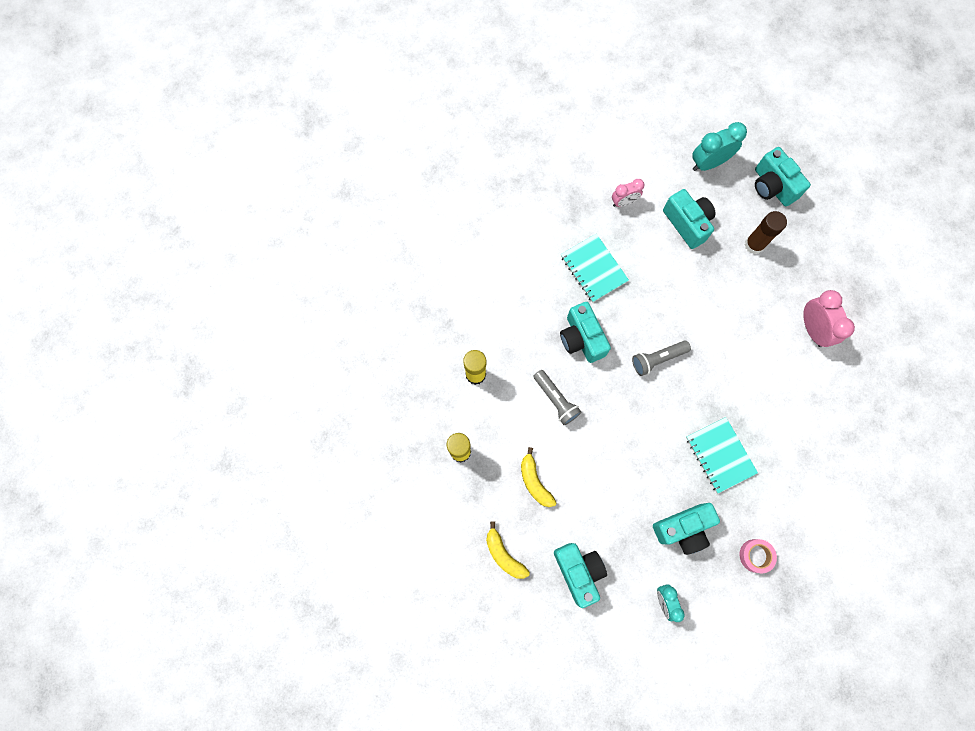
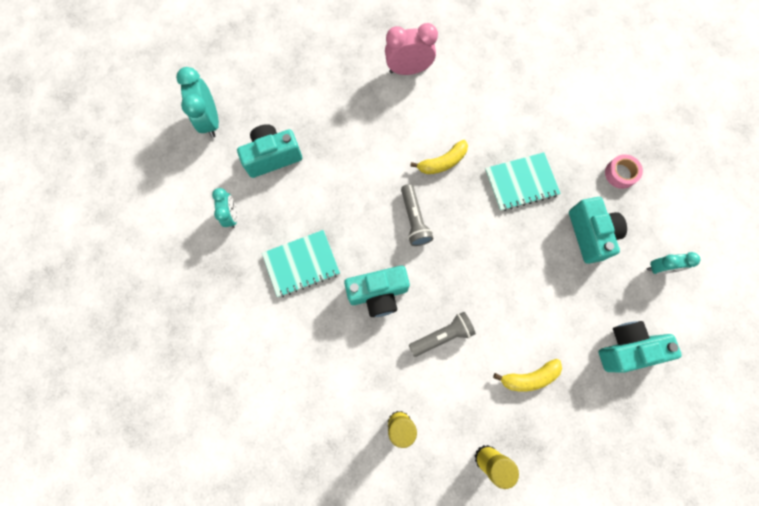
camera: 80 degrees left, 0 degrees up
yellow banana [486,521,530,579] -> yellow banana moved to [410,140,468,174]
pink clock [612,179,644,207] -> turquoise clock [212,188,237,228]
brown glue stick [745,211,787,254] -> none
turquoise camera [755,147,811,206] -> none

